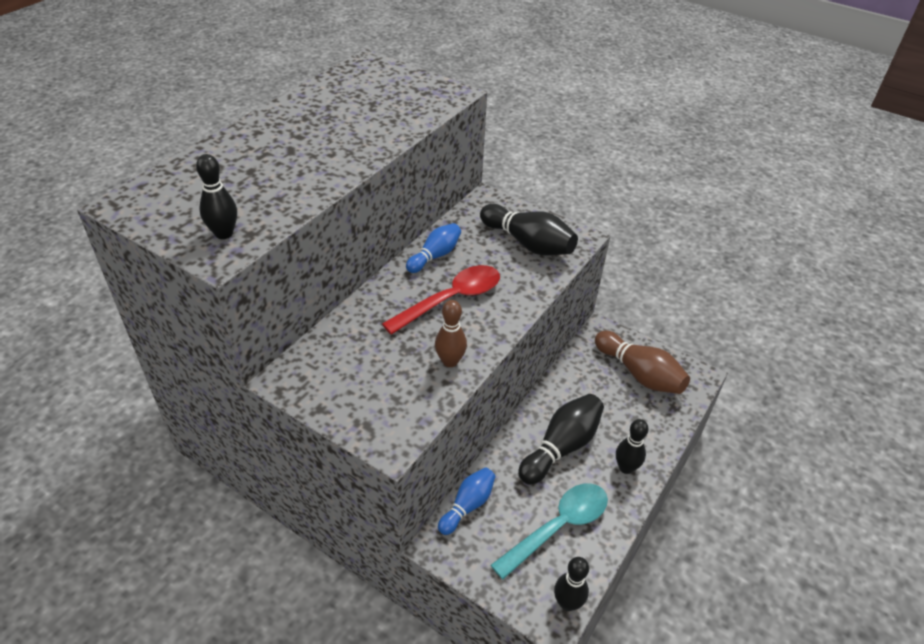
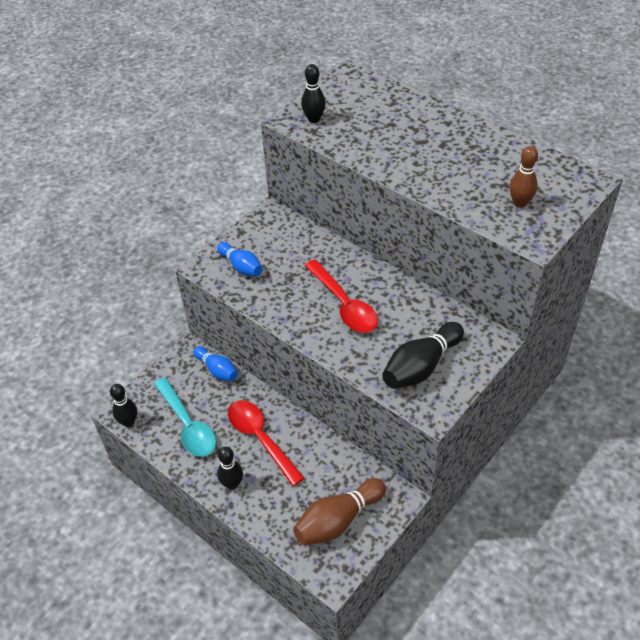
camera: 100 degrees right, 5 degrees up
blue bowling pin [406,223,461,273] -> blue bowling pin moved to [217,242,263,276]
brown bowling pin [435,300,467,367] -> brown bowling pin moved to [509,146,538,208]
black bowling pin [518,394,604,485] -> red spoon [228,400,305,486]

